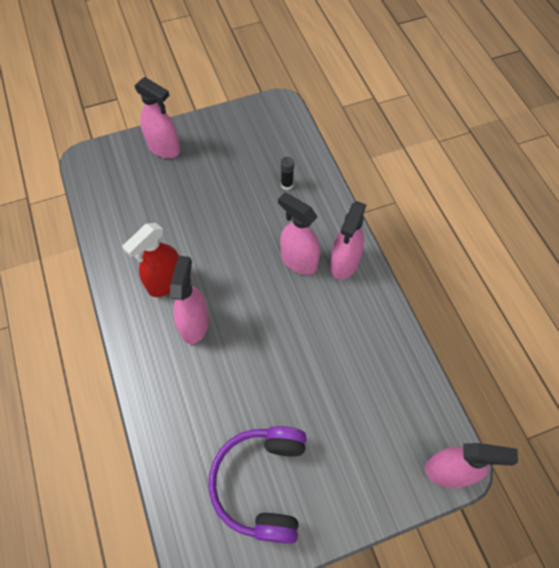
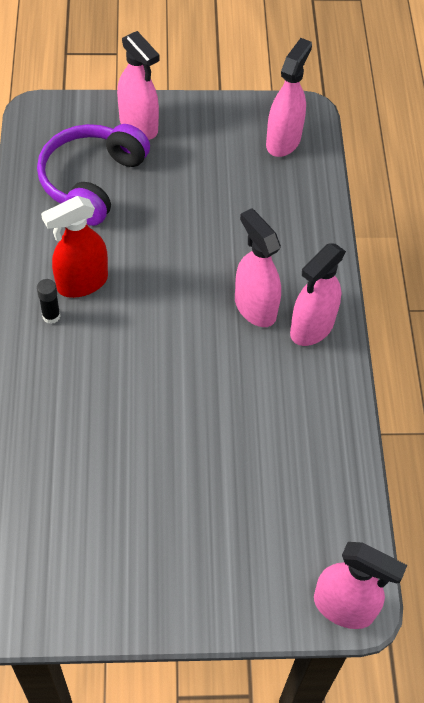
camera: 15 degrees right, 5 degrees down
pink spray bottle [170,256,209,344] -> pink spray bottle moved to [266,38,312,157]
purple headphones [209,426,307,544] -> purple headphones moved to [37,124,150,226]
black glue stick [281,157,294,190] -> black glue stick moved to [37,279,60,324]

